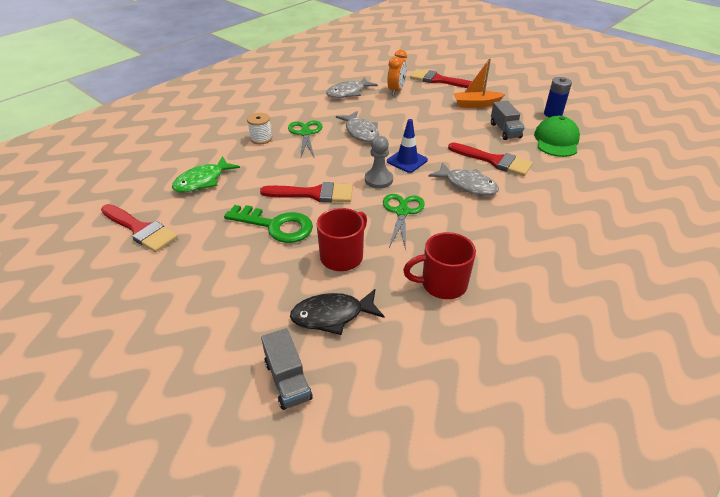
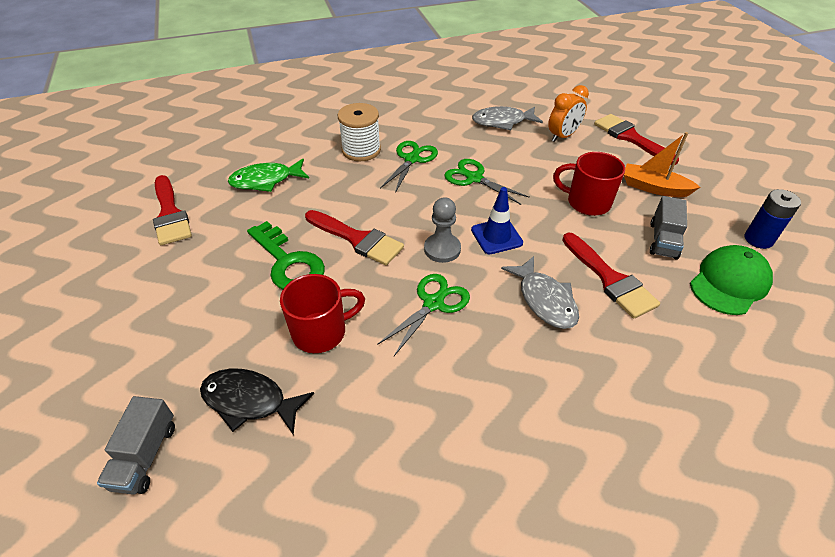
camera: 30 degrees right, 5 degrees up
white spool [247,113,272,144] -> white spool [338,103,381,161], size x1.51
grey fish [336,111,379,142] -> green scissors [444,159,530,205]
red mug [403,232,476,299] -> red mug moved to [553,152,625,216]

